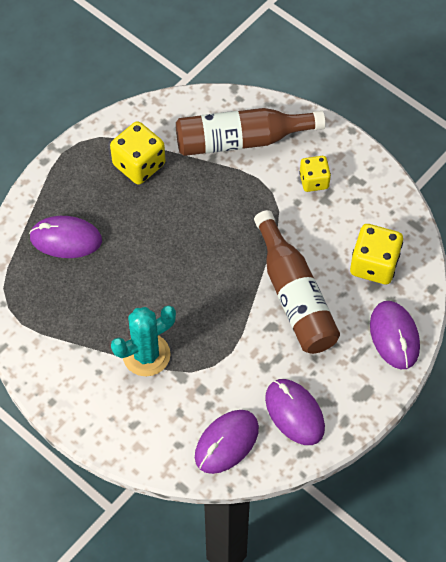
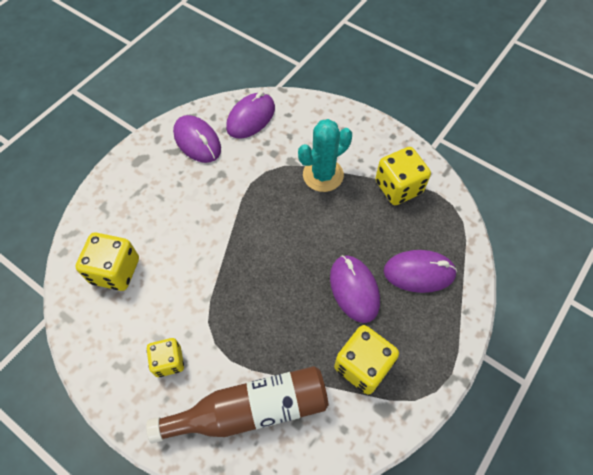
camera: 175 degrees right, 0 degrees up
brown bottle [254,210,340,354] -> none
purple mouse [370,301,420,369] -> purple mouse moved to [330,255,380,323]
none -> yellow dice [375,147,431,205]

